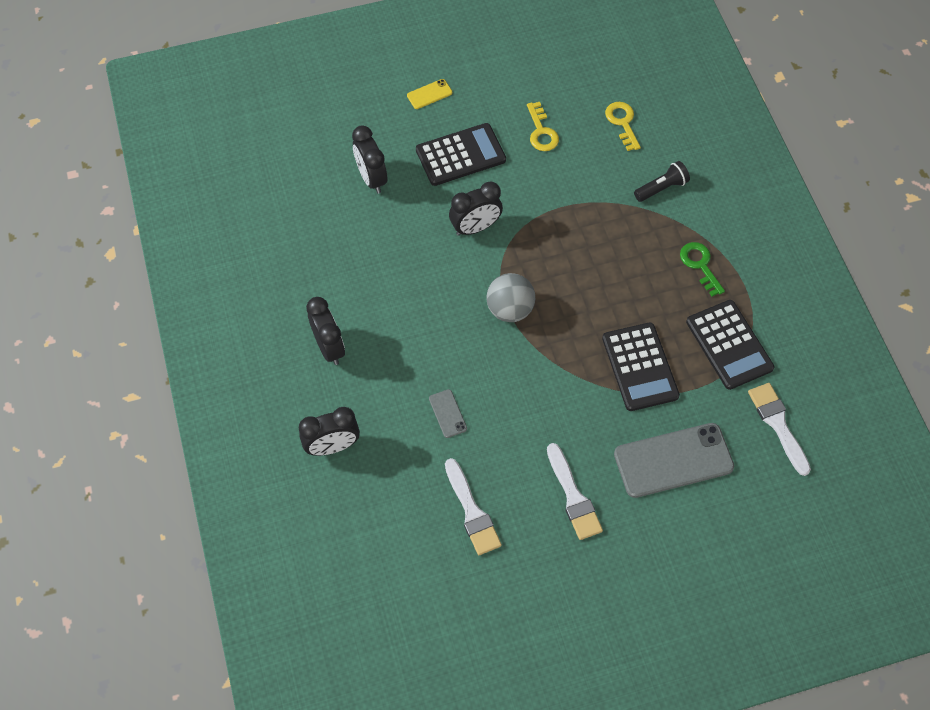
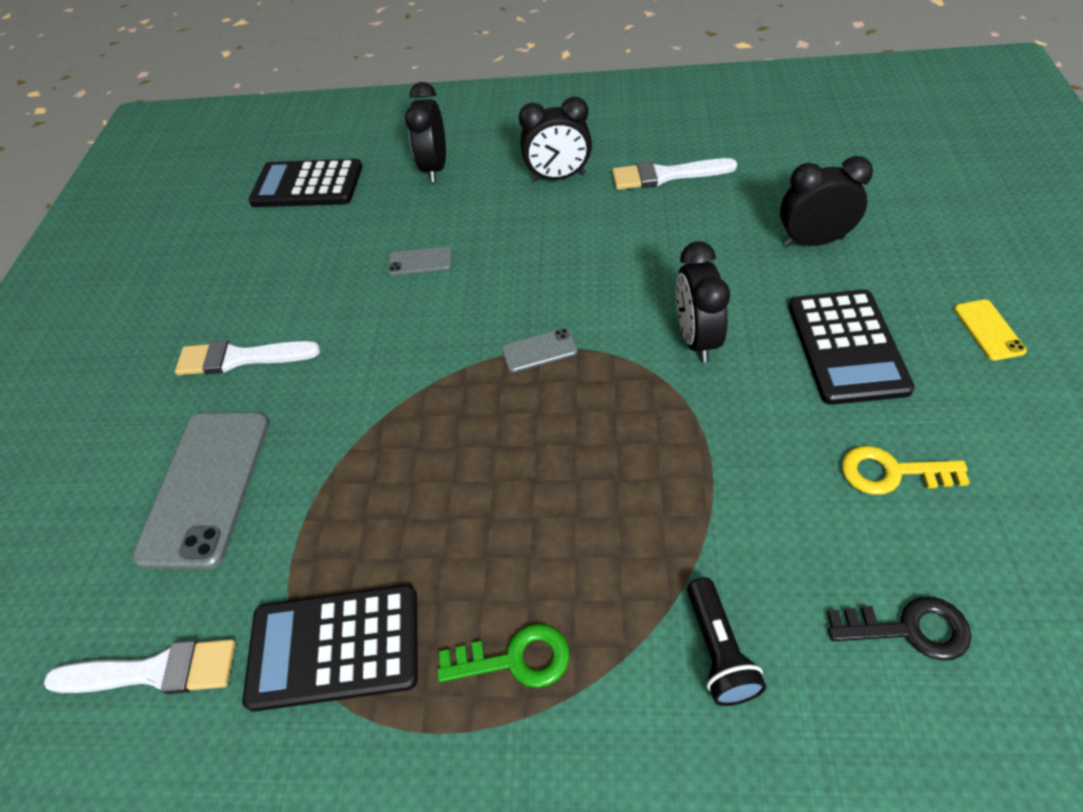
camera: 115 degrees right, 10 degrees down
white brush [445,458,502,555] -> white brush moved to [612,158,737,190]
grey ball [486,273,535,322] -> grey phone [502,328,578,372]
black calculator [602,323,680,411] -> black calculator moved to [248,159,362,207]
yellow key [605,102,641,151] -> black key [827,597,972,661]

